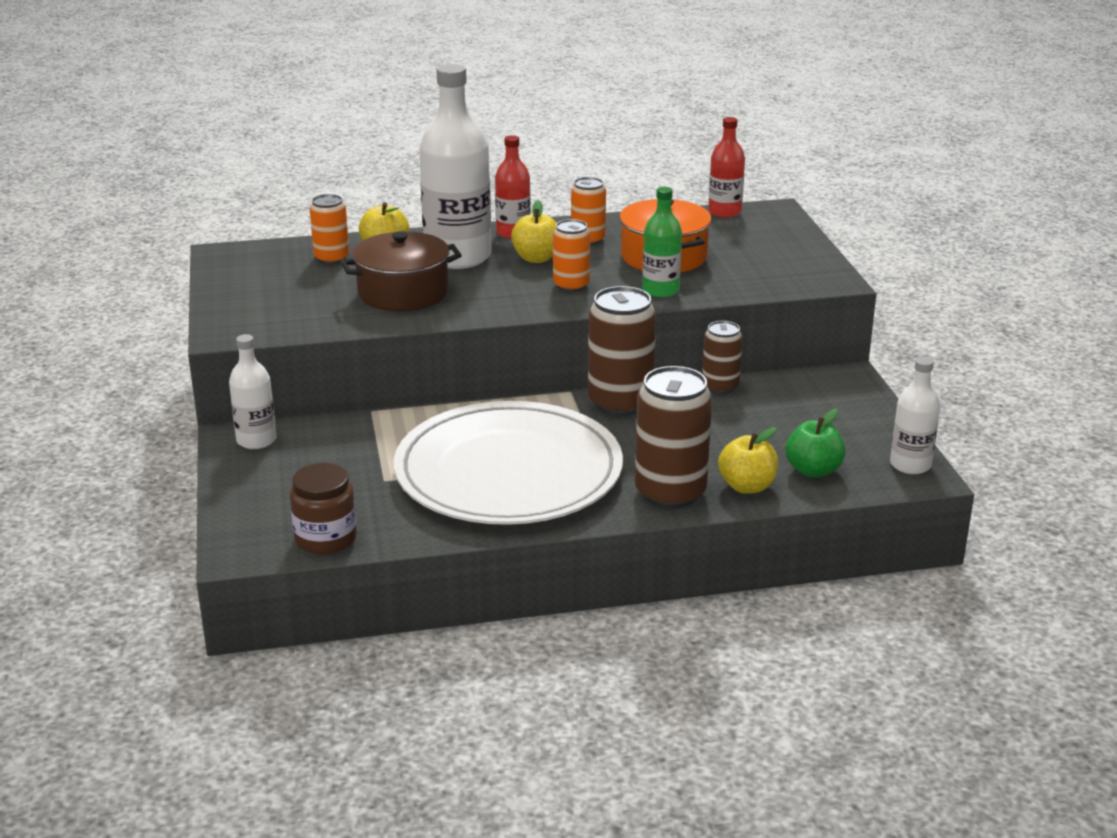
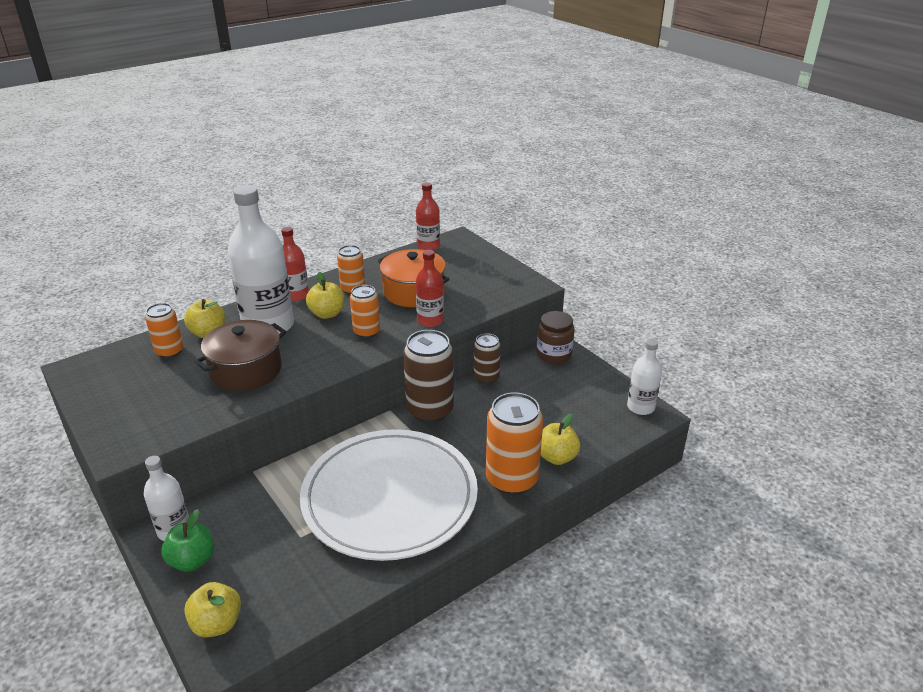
camera: 25 degrees left, 5 degrees up
brown jar [290,463,357,554] -> brown jar moved to [537,311,575,364]
brown can [635,366,712,508] -> orange can [486,392,543,495]
green bottle [642,187,682,297] -> red bottle [416,250,444,327]
green apple [786,409,846,478] -> green apple moved to [161,509,214,572]
none -> yellow apple [184,582,241,637]

